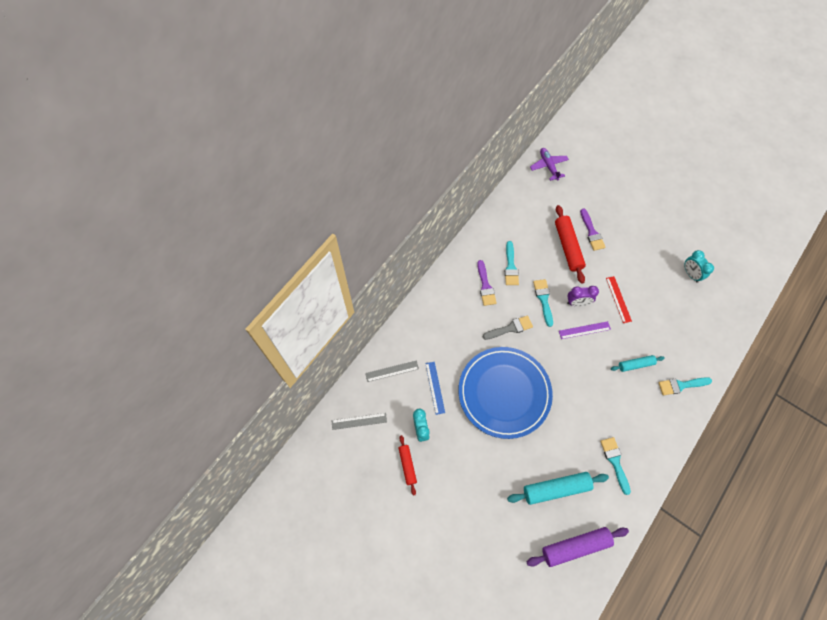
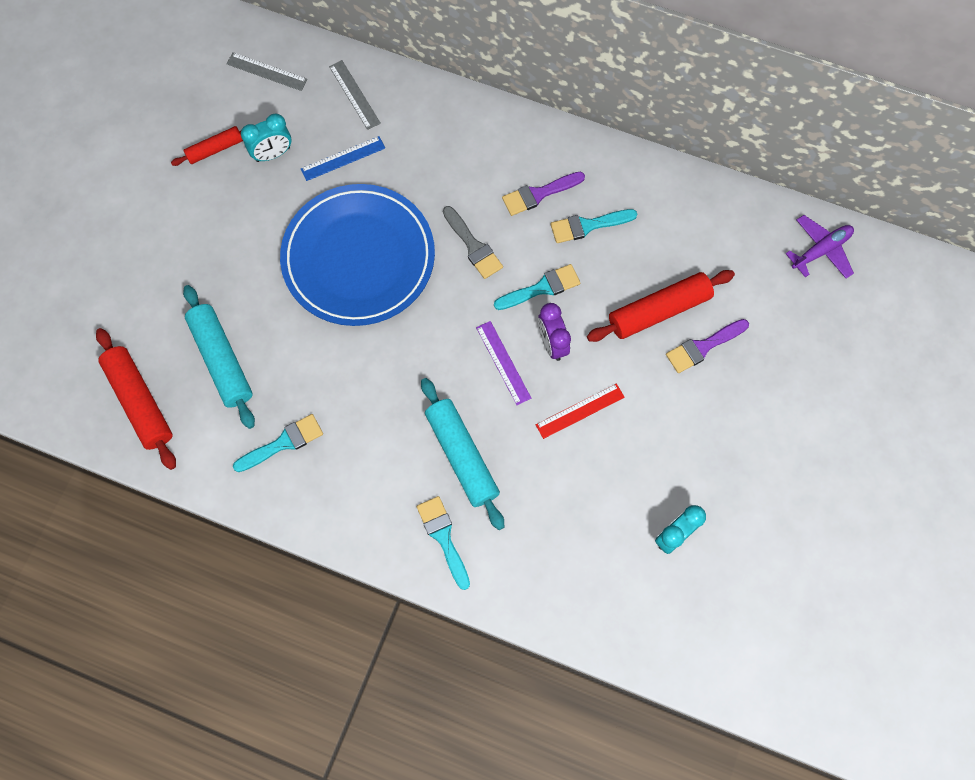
camera: 75 degrees right, 5 degrees up
grey ruler [331,413,387,430] -> grey ruler turned 45 degrees counterclockwise [226,52,308,91]
purple rolling pin [527,527,629,567] -> red rolling pin [96,328,176,470]
turquoise rolling pin [611,355,665,372] -> turquoise rolling pin [421,378,504,530], size x1.71

